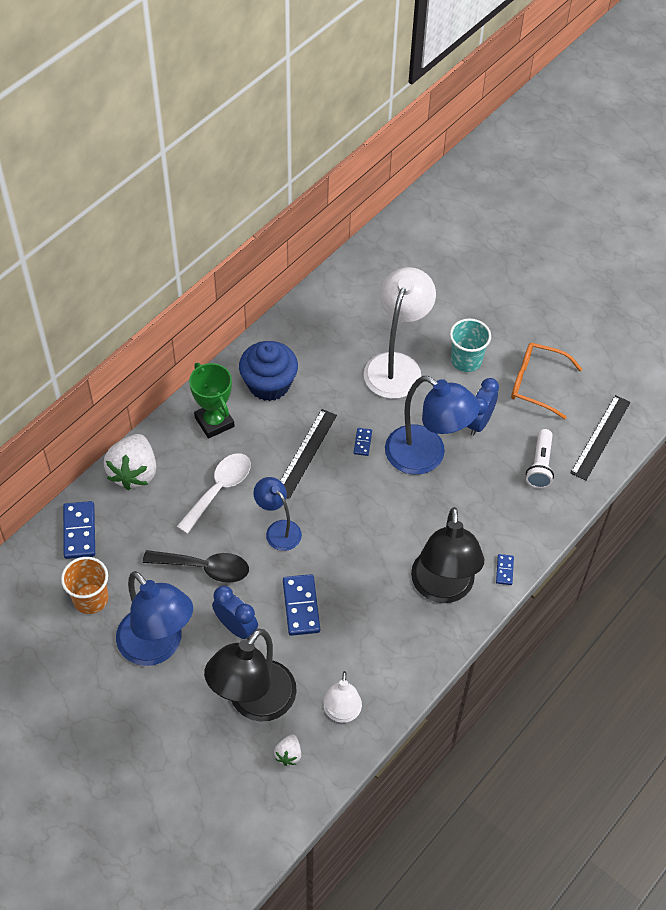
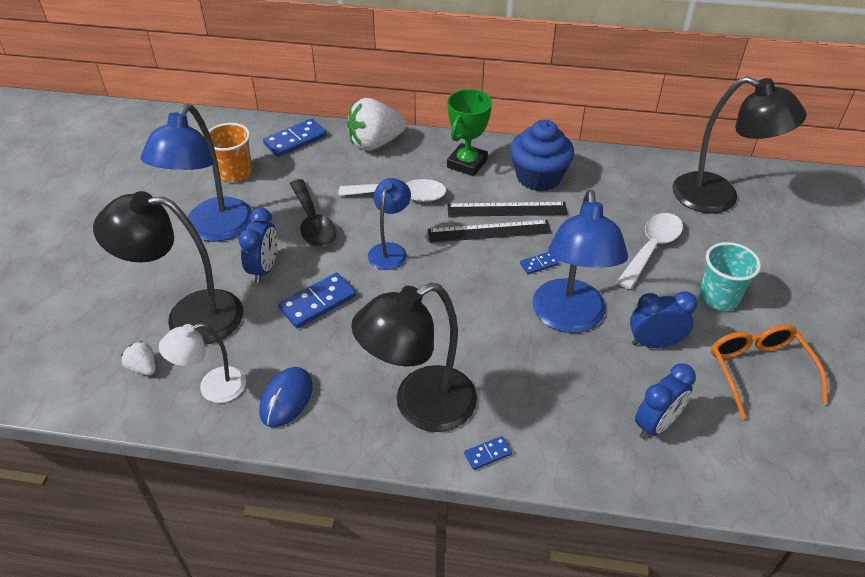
camera: 60 degrees right, 10 degrees down
white strawberry [274,734,301,766] -> white strawberry turned 60 degrees clockwise [121,341,155,375]
white lamp [364,267,436,399] -> white spoon [616,213,683,289]
white flashlight [526,429,554,489] -> blue clock [635,363,696,439]
black ruler [571,395,631,481] -> black ruler moved to [448,202,568,217]
none -> blue mouse [259,367,313,427]
none -> black lamp [672,76,807,214]

